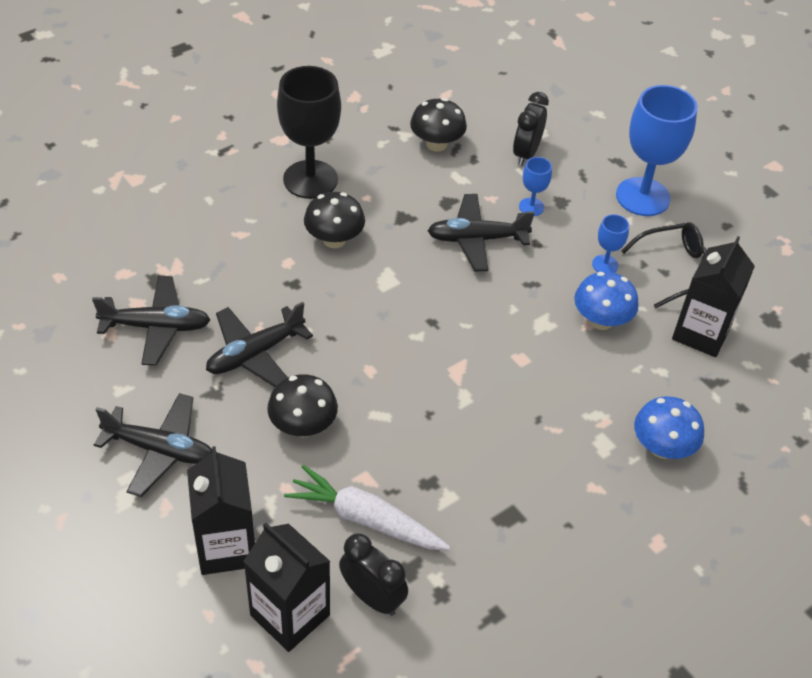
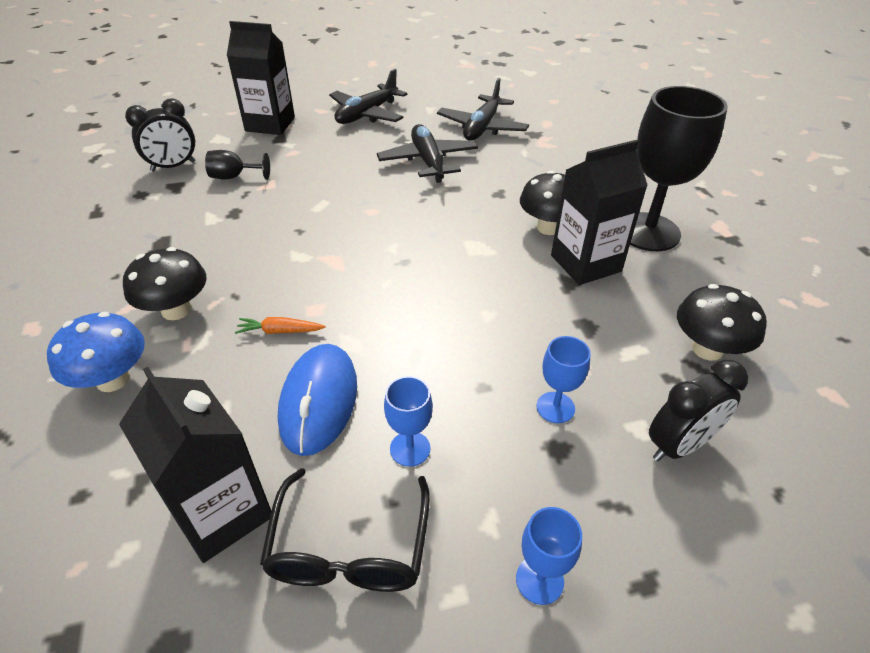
camera: 115 degrees right, 5 degrees down
black carton [244,523,330,652] -> black carton moved to [551,140,648,285]
black mushroom [267,374,338,437] -> black mushroom moved to [123,247,207,320]
white carrot [284,465,450,550] -> black goblet [205,150,270,180]
black plane [428,194,535,271] -> none
black clock [513,92,549,166] -> black clock turned 105 degrees clockwise [649,359,748,461]
blue mushroom [574,272,639,330] -> blue mouse [278,344,357,456]
blue goblet [616,85,698,216] -> blue goblet [516,507,582,605], size x0.46
none -> orange carrot [235,317,326,334]

